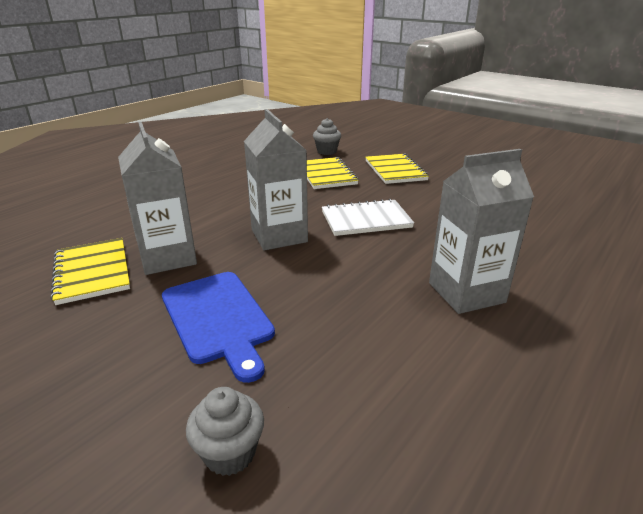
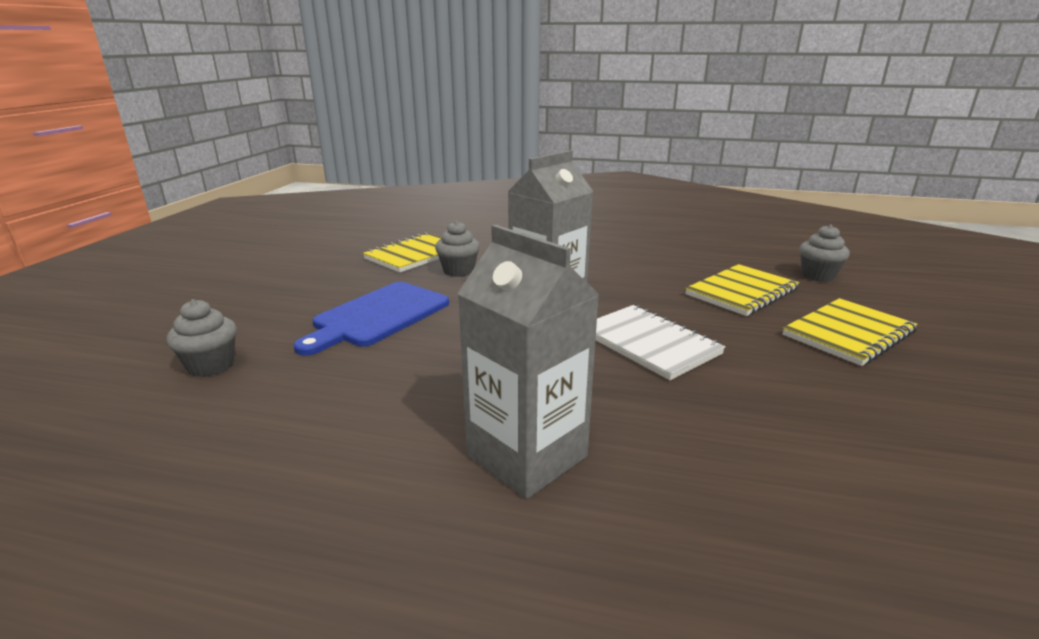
camera: 65 degrees right, 5 degrees down
grey carton [118,122,197,275] -> grey cupcake [435,221,480,277]

